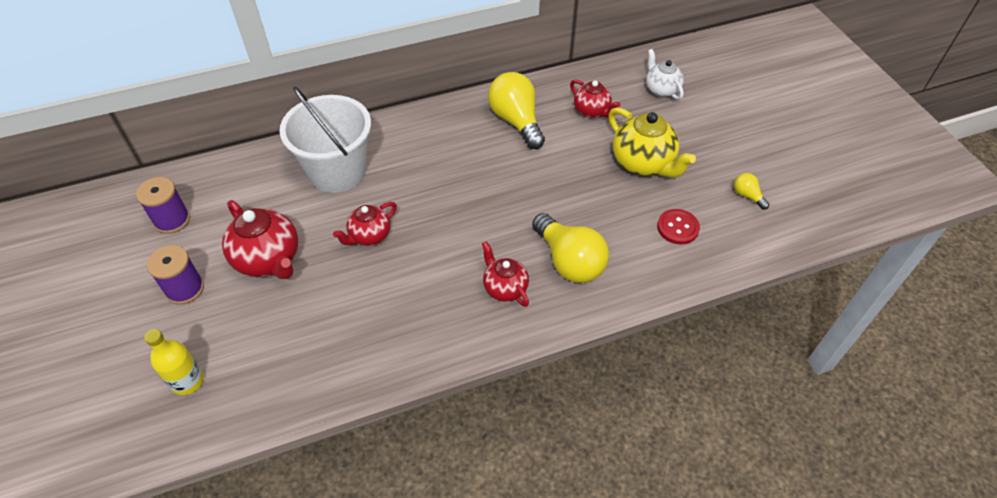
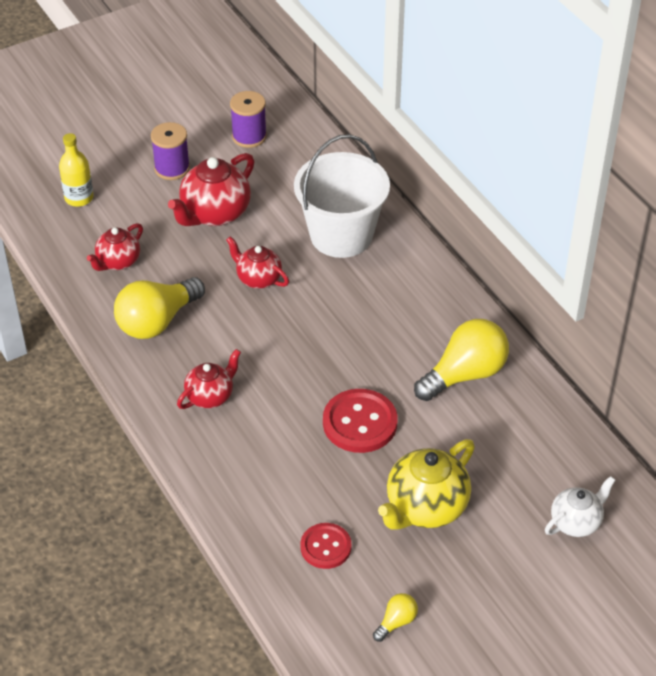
camera: 80 degrees right, 5 degrees down
yellow light bulb [532,213,609,283] -> yellow light bulb moved to [114,277,205,339]
red teapot [570,79,621,118] -> red teapot moved to [87,223,143,271]
none -> red button [323,389,398,453]

